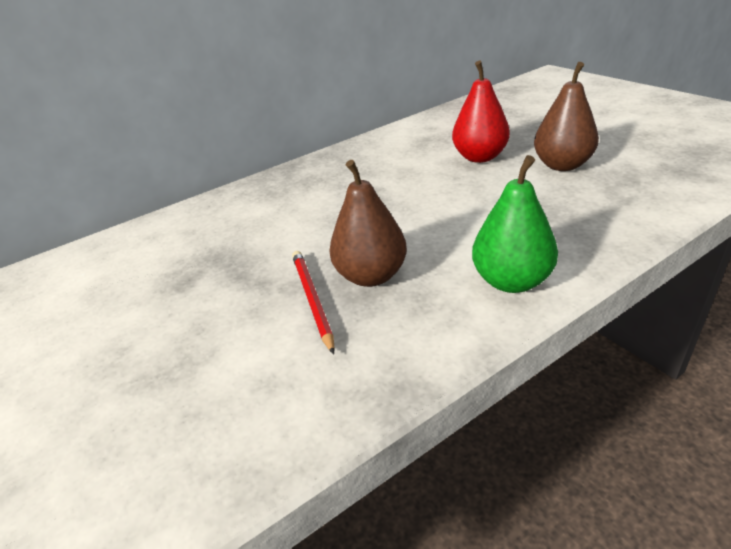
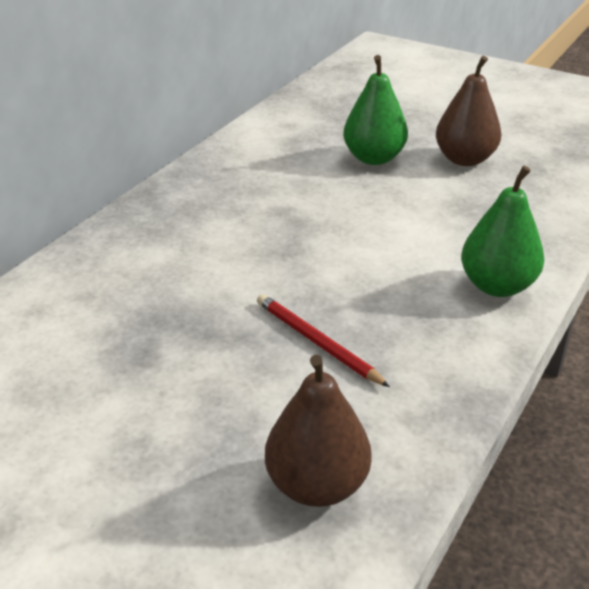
camera: 30 degrees left, 0 degrees up
brown pear [329,160,407,287] -> brown pear moved to [265,355,372,507]
red pear [452,61,510,163] -> green pear [343,55,408,165]

